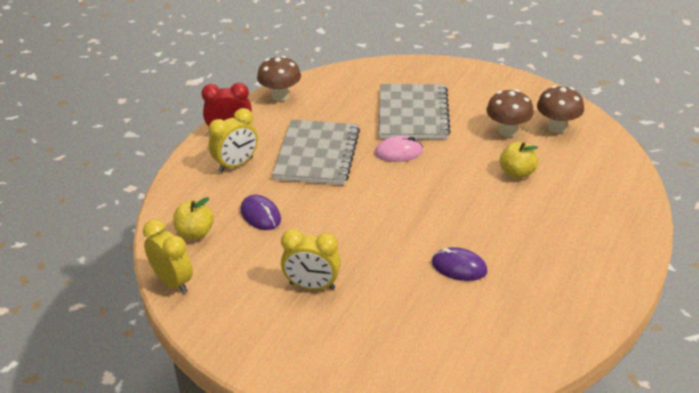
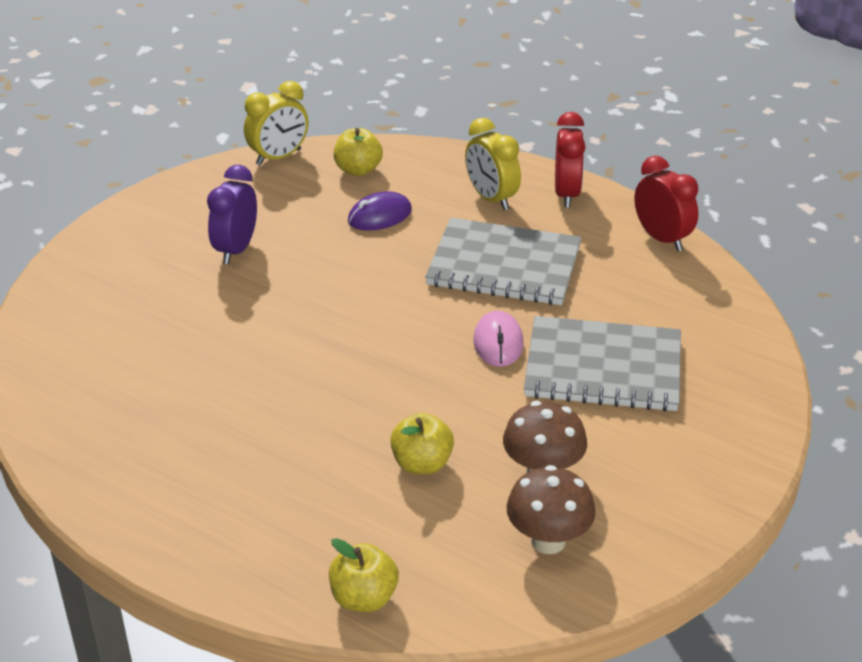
camera: 95 degrees right, 0 degrees up
brown mushroom [257,56,301,101] -> red clock [634,156,698,251]
yellow clock [281,229,341,290] -> purple clock [207,165,257,264]
purple mouse [432,247,487,281] -> none
none -> yellow apple [329,538,399,612]

